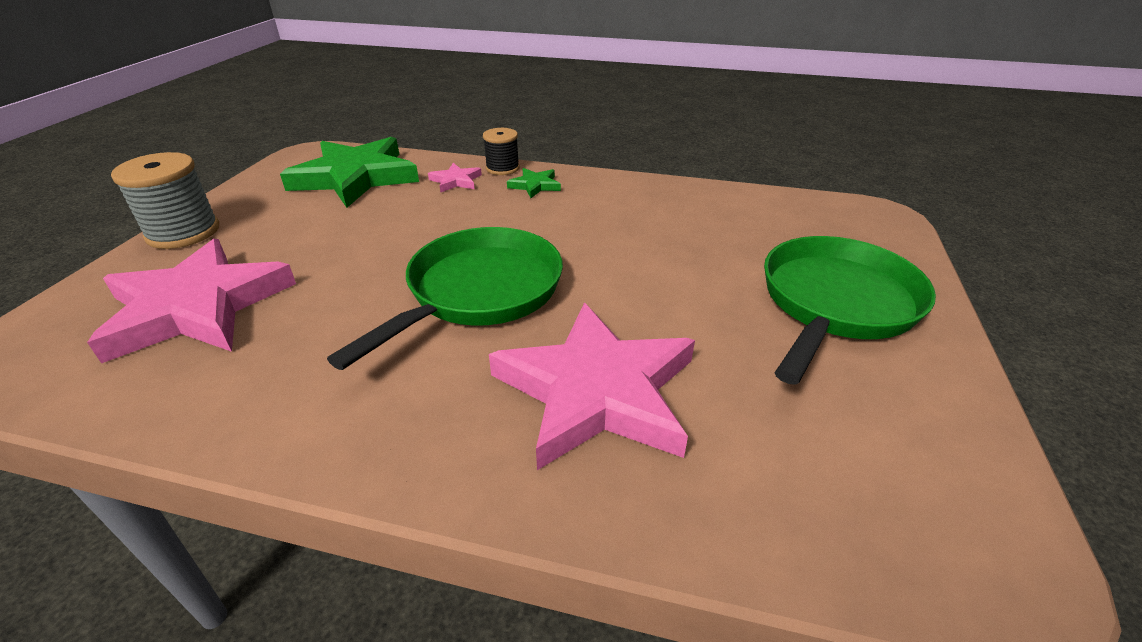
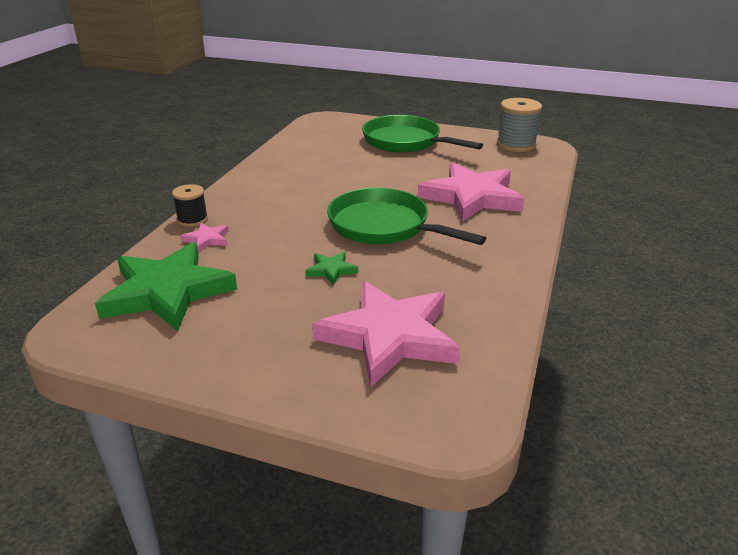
camera: 85 degrees left, 5 degrees down
grey spool [111,152,219,249] -> grey spool moved to [497,98,542,152]
green star [507,168,561,198] -> green star moved to [305,252,358,285]

